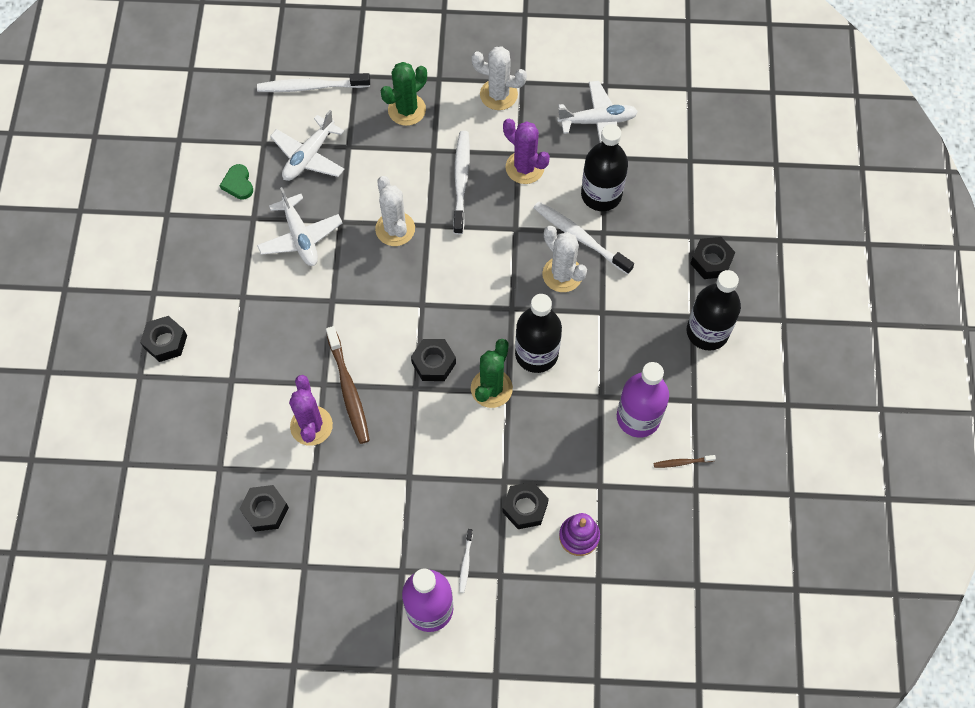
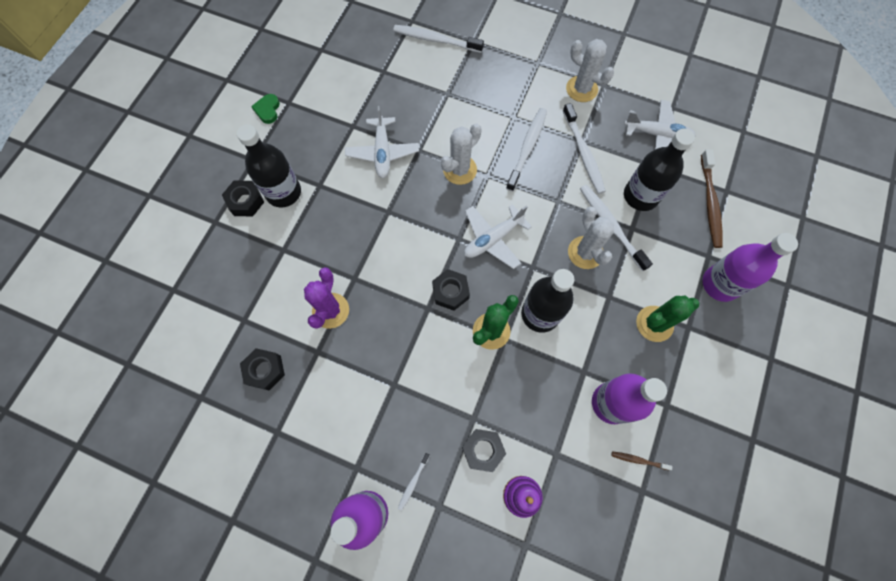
camera: 20 degrees right, 5 degrees up
green heart [220,164,253,200] -> green heart moved to [251,94,280,124]
white plane [270,110,345,181] -> white plane moved to [464,204,532,269]
brown toothbrush [326,326,370,444] -> brown toothbrush moved to [701,149,723,248]
white cactus [375,176,415,246] -> white cactus turned 45 degrees clockwise [441,123,482,185]
green cactus [381,62,427,126] -> green cactus moved to [636,296,699,342]
purple cactus [503,119,550,184] -> white toothbrush [563,103,606,194]
black bottle [687,270,741,351] -> black bottle moved to [237,124,301,207]
black nut [690,237,735,279] -> purple bottle [703,233,798,302]

